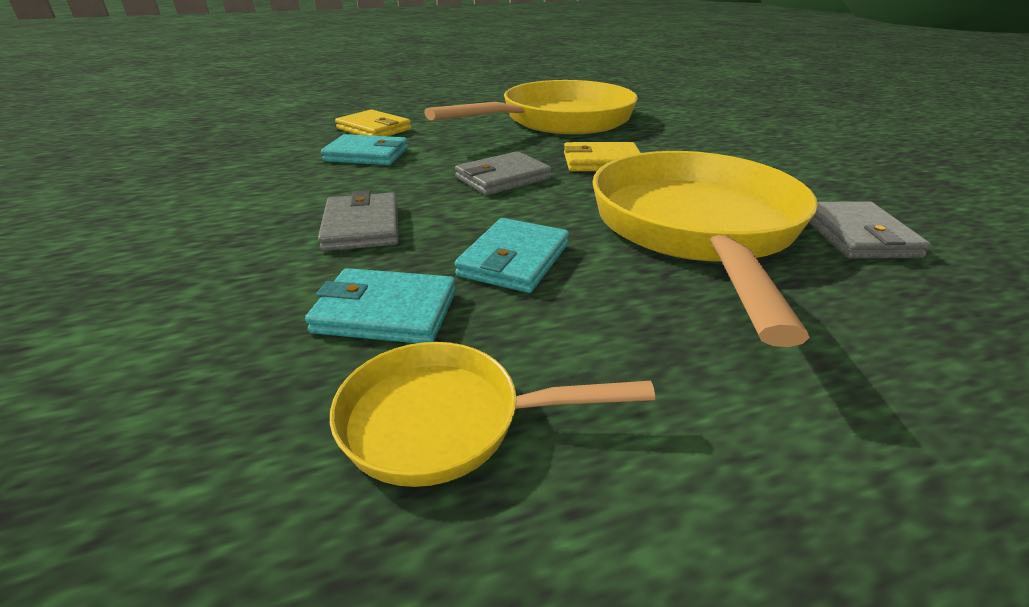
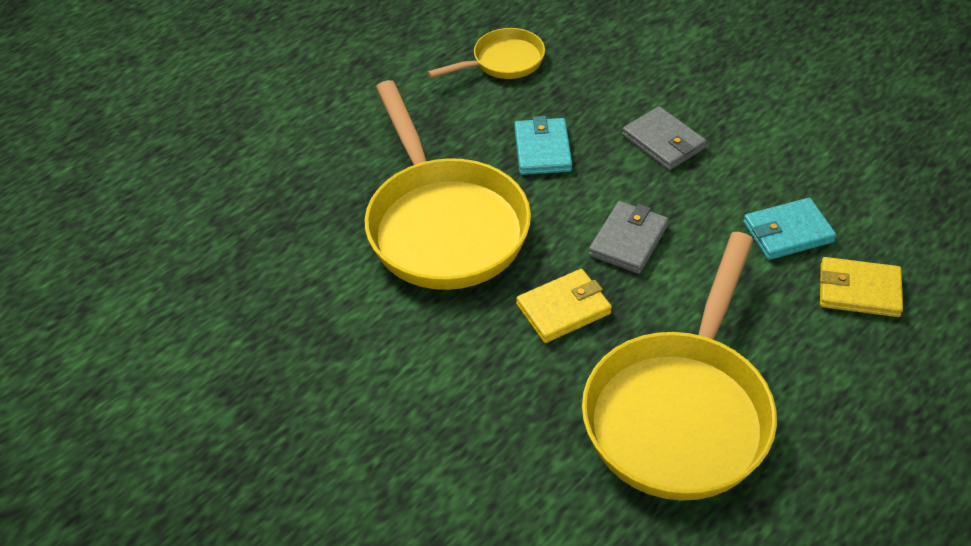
camera: 155 degrees right, 15 degrees up
turquoise wallet [305,268,456,343] -> none
grey wallet [809,201,931,259] -> none

